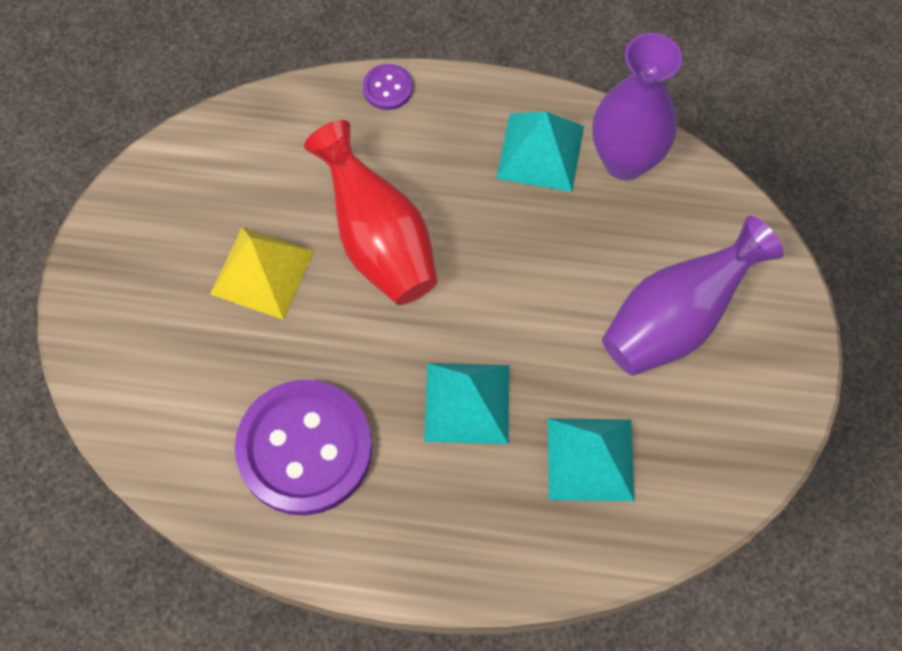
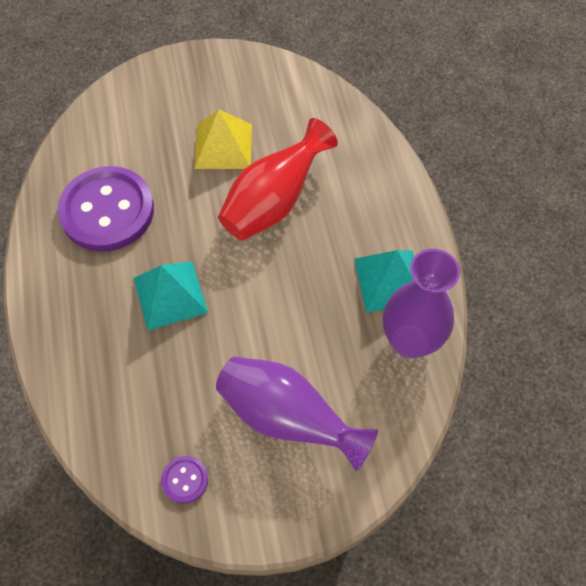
camera: 70 degrees right, 5 degrees down
purple button [363,64,413,110] -> purple button moved to [161,456,208,504]
turquoise pyramid [548,418,634,501] -> none

